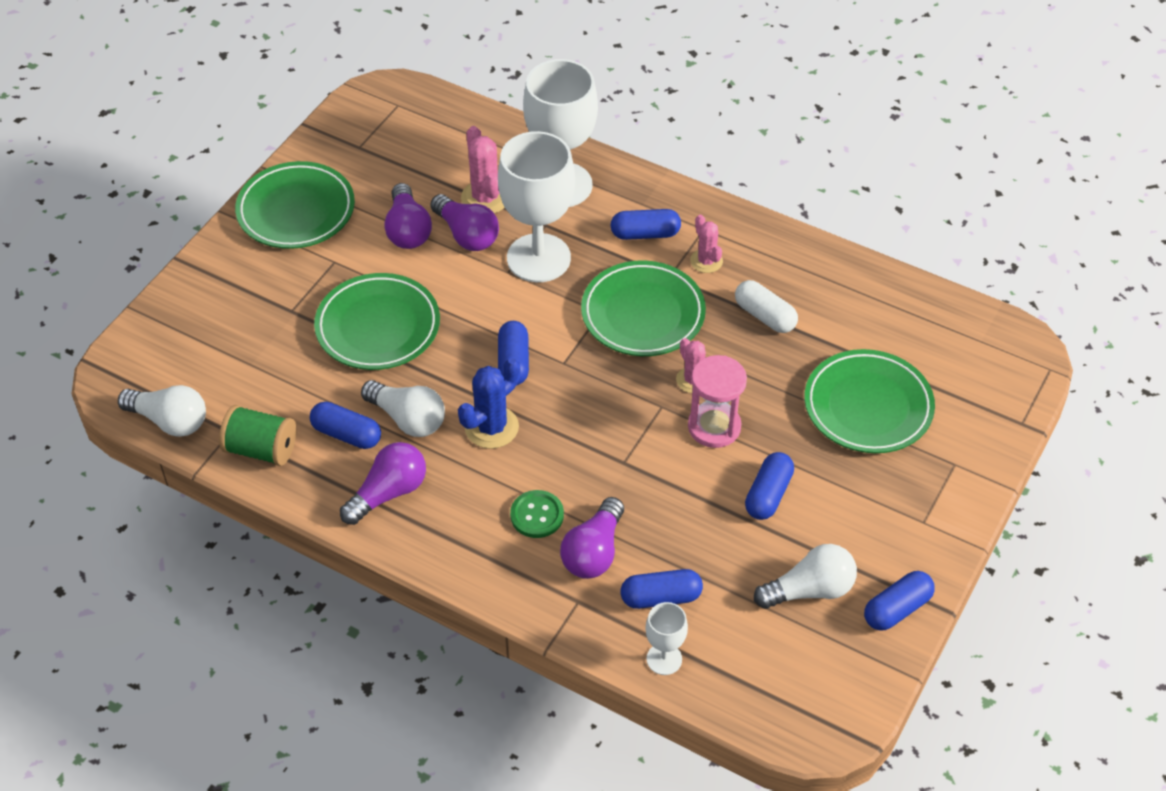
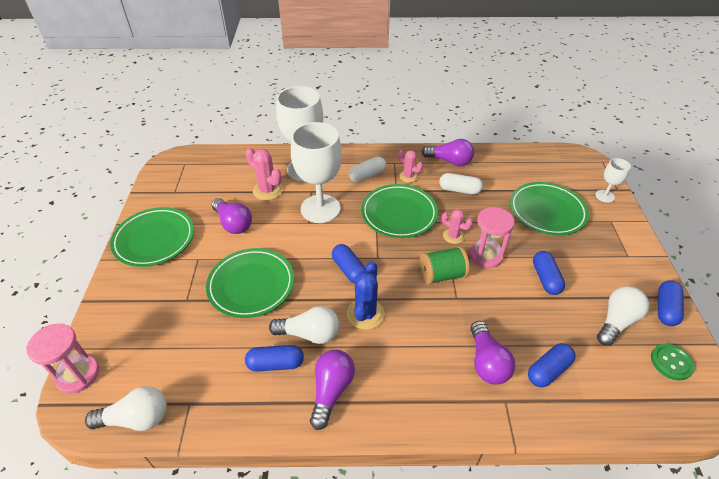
camera: 30 degrees left, 5 degrees down
green spool [219,405,296,466] -> green spool moved to [420,246,470,285]
purple light bulb [430,194,499,251] -> purple light bulb moved to [421,139,474,166]
green button [510,490,564,538] -> green button moved to [651,343,695,380]
blue capsule [611,209,681,240] -> white capsule [349,156,386,182]
white goblet [645,602,688,675] -> white goblet moved to [595,158,631,203]
none -> pink hourglass [26,323,99,394]

